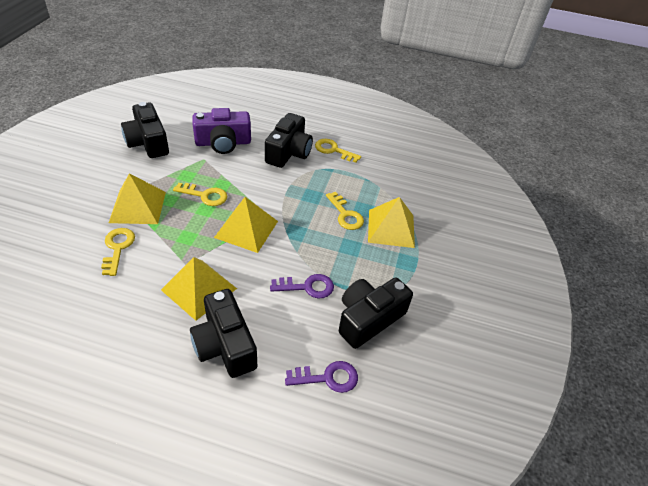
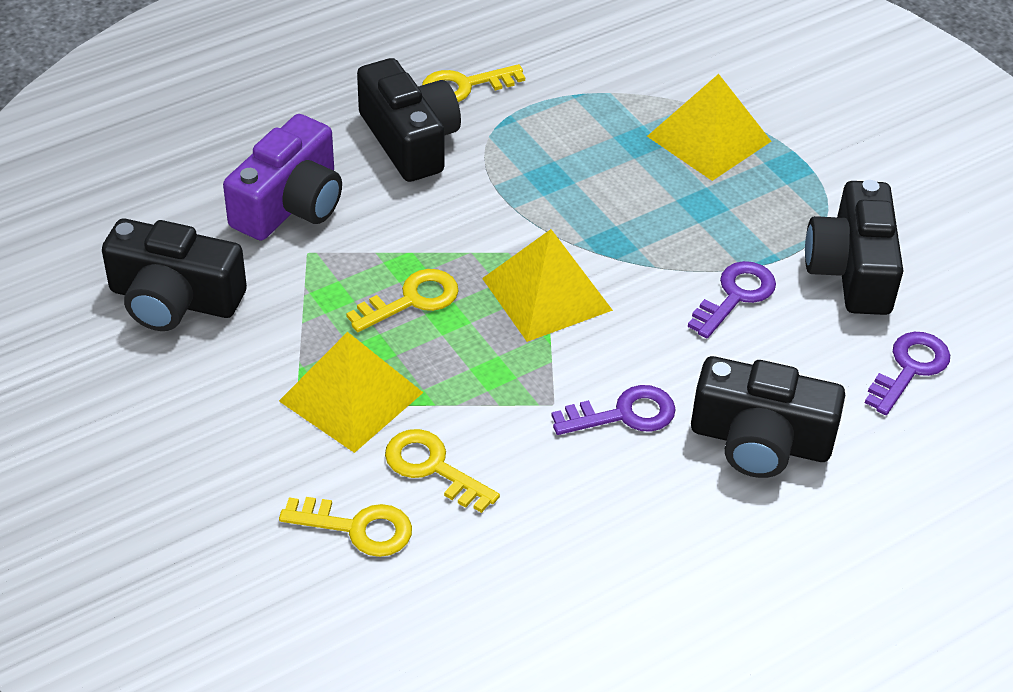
camera: 45 degrees left, 0 degrees up
yellow pyramid [161,257,237,321] -> purple key [551,385,676,435]
yellow key [326,192,364,230] -> yellow key moved to [279,497,412,557]

